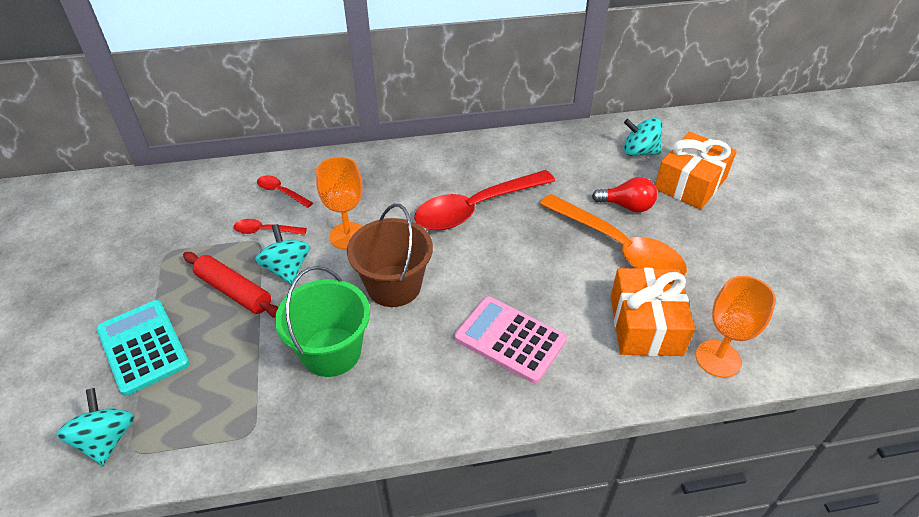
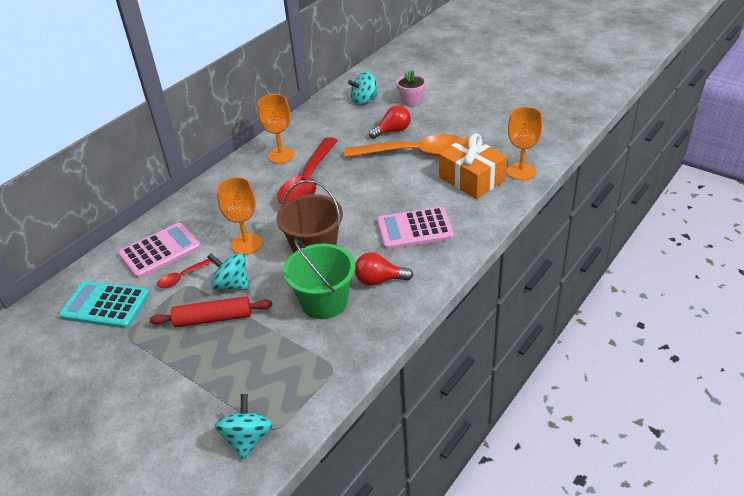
camera: 40 degrees left, 5 degrees down
turquoise spinning top [57,388,134,465] -> turquoise spinning top turned 60 degrees clockwise [215,394,273,460]
turquoise calculator [96,300,190,396] -> turquoise calculator moved to [59,281,149,328]
red spoon [257,175,313,208] -> pink calculator [118,223,201,279]
orange gift [655,132,737,210] -> pink flower pot [396,71,426,107]
none -> orange goblet [258,94,295,163]
none -> red light bulb [355,252,413,286]

